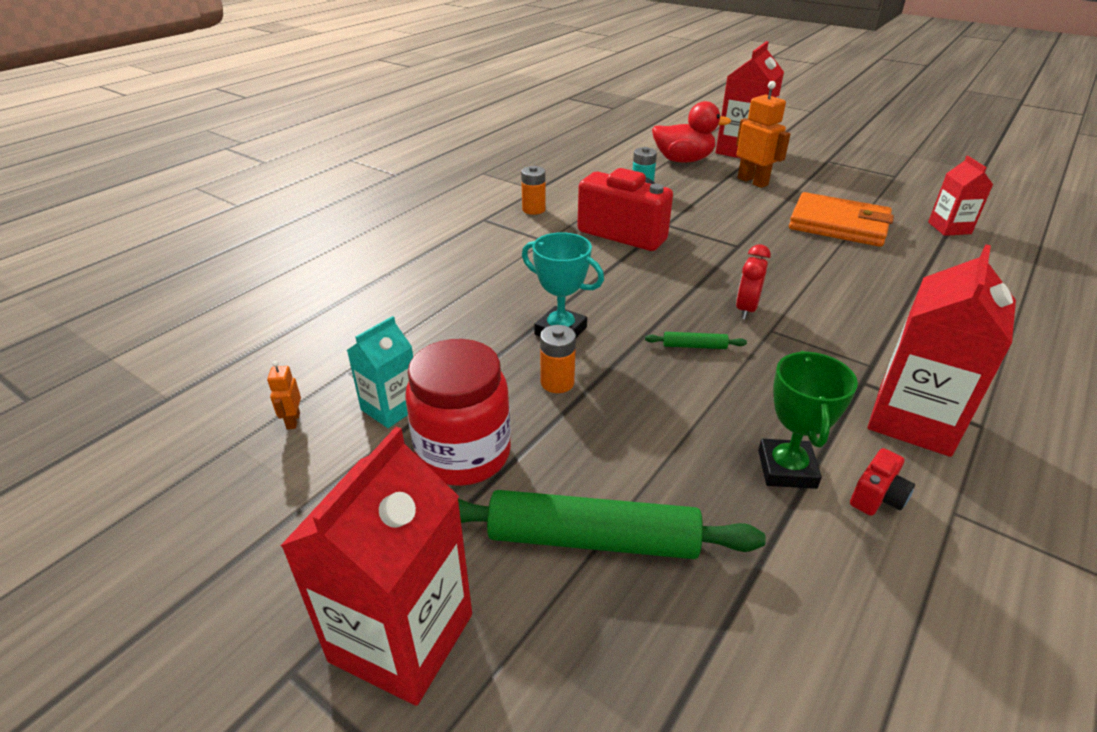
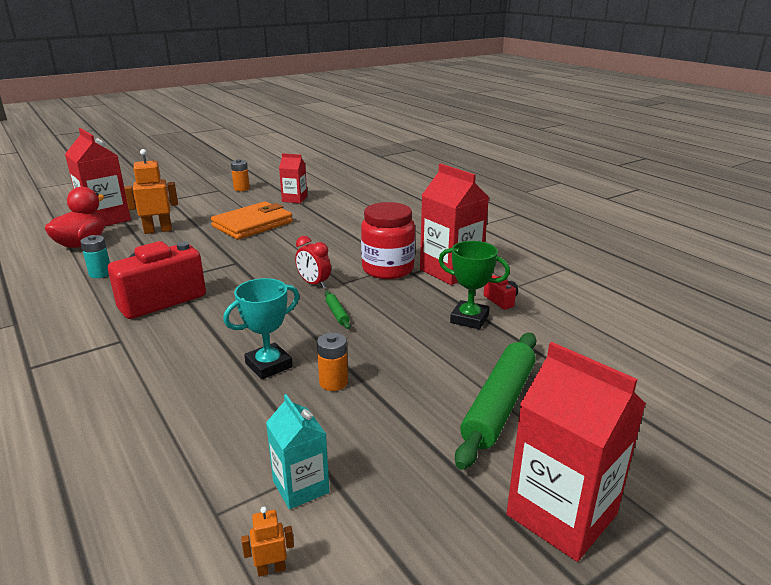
camera: 70 degrees left, 10 degrees down
orange robot [267,361,301,429] -> orange robot turned 150 degrees clockwise [241,507,294,577]
red jar [405,339,511,486] -> red jar moved to [361,202,415,279]
orange battery [521,166,546,215] -> orange battery moved to [231,159,250,191]
green rolling pin [645,332,747,349] -> green rolling pin turned 45 degrees counterclockwise [325,291,351,329]

